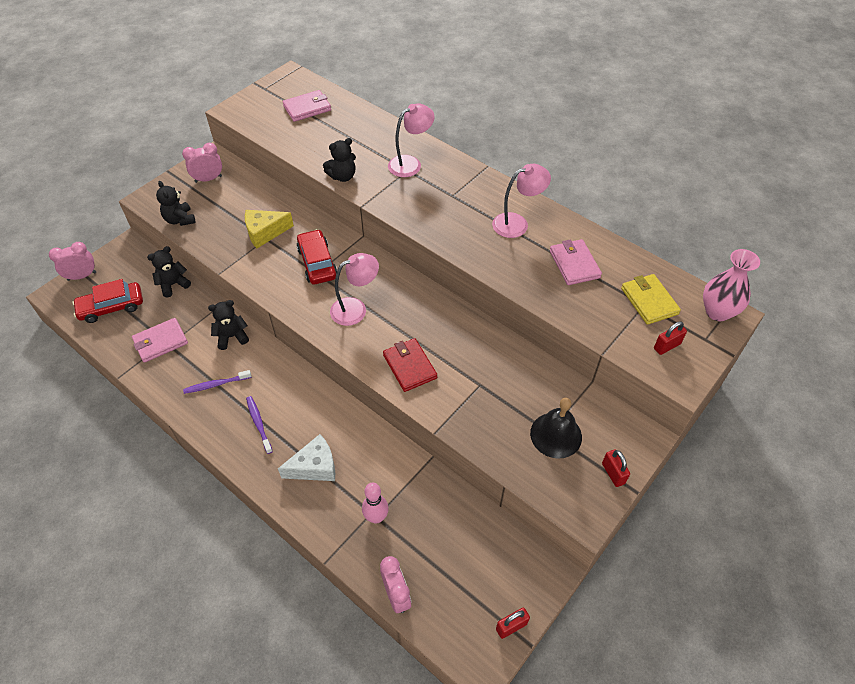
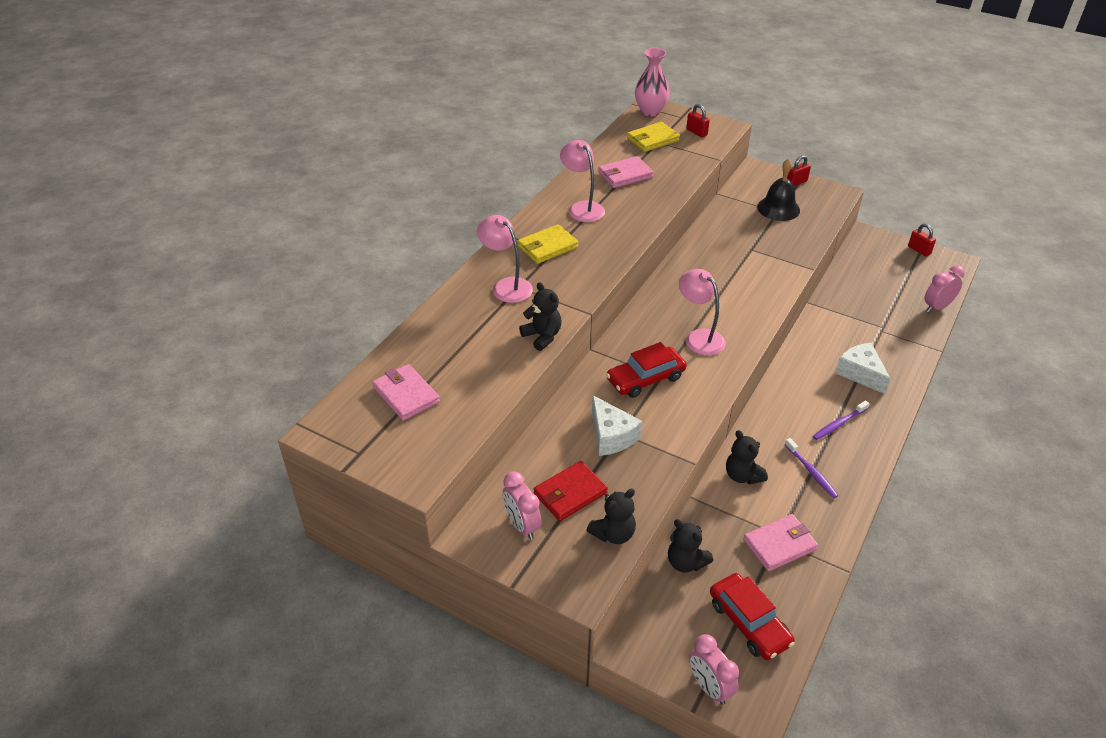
camera: 100 degrees left, 10 degrees down
pink wallet [132,318,188,363] -> pink wallet turned 75 degrees counterclockwise [743,514,818,571]
yellow cheese [245,210,294,248] -> white cheese [592,395,642,456]
pink bowling pin [362,483,389,524] -> none
red wallet [383,338,437,392] -> red wallet moved to [534,461,608,521]
none -> yellow wallet [517,224,578,264]

